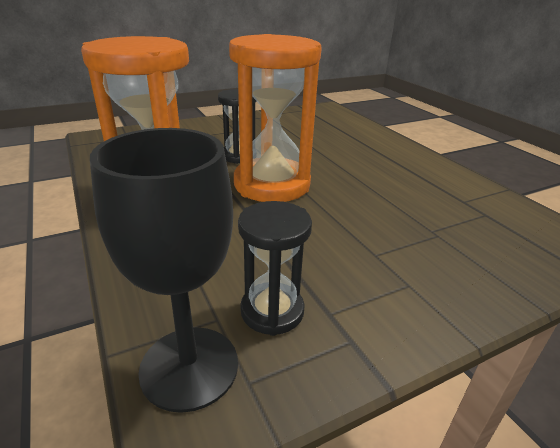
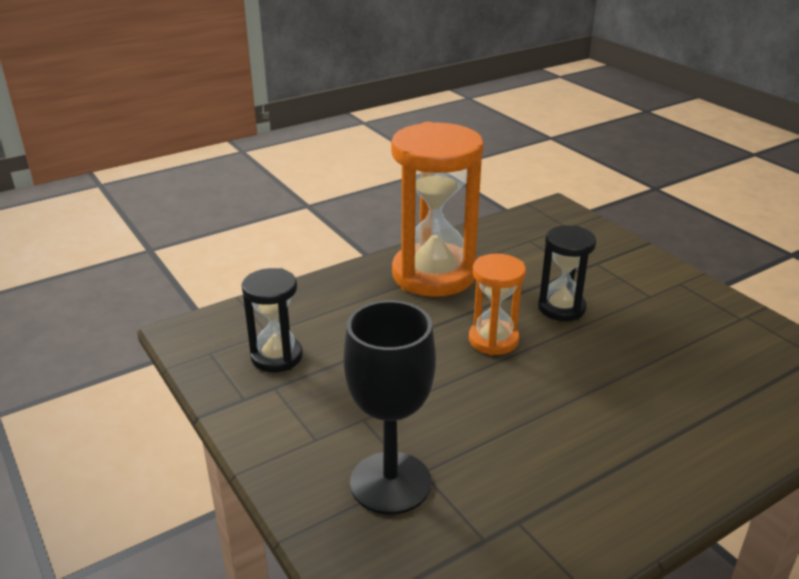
camera: 85 degrees right, 0 degrees up
black goblet [90,128,238,413] -> black goblet moved to [344,300,436,515]
orange hourglass [229,34,322,202] -> orange hourglass [469,254,526,355], size x0.53

